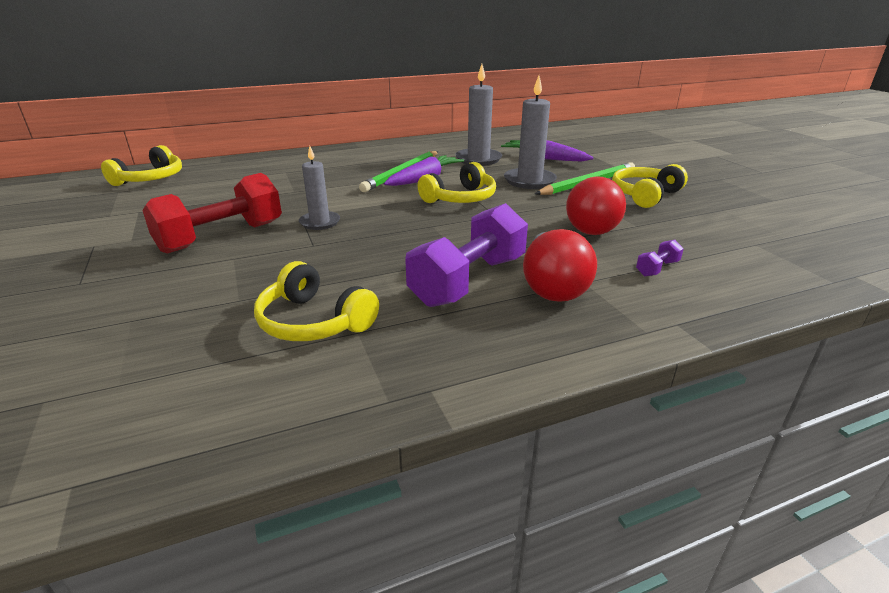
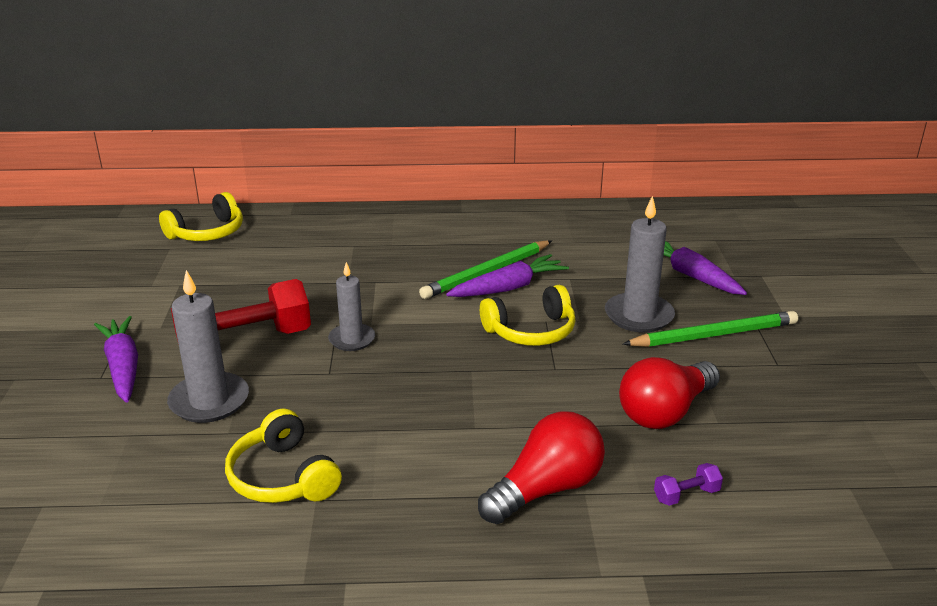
camera: 20 degrees right, 0 degrees up
purple dumbbell [405,203,528,307] -> none
grey candle [455,64,502,166] -> grey candle moved to [167,270,249,423]
red light bulb [523,229,597,302] -> red light bulb turned 150 degrees counterclockwise [478,411,605,524]
yellow headphones [612,164,688,208] -> none
none -> purple carrot [94,316,138,403]

